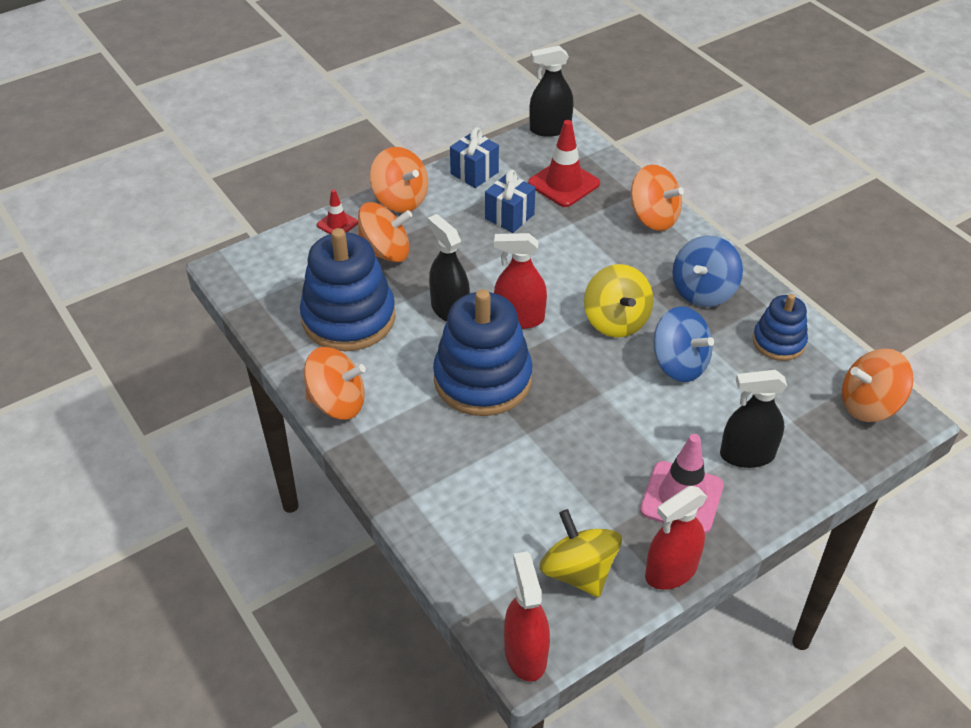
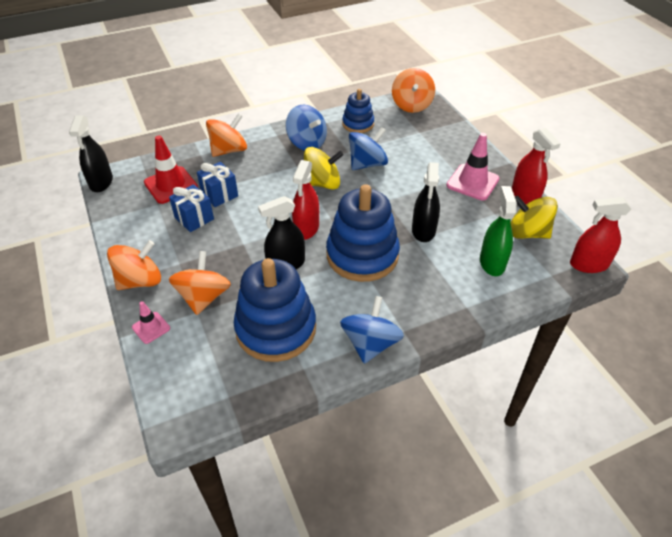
camera: 80 degrees left, 0 degrees up
orange spinning top [304,347,366,420] -> blue spinning top [340,296,404,364]
red traffic cone [317,189,358,234] -> pink traffic cone [132,301,170,344]
blue gift [450,127,499,188] -> blue gift moved to [197,162,238,207]
yellow spinning top [539,509,622,597] -> yellow spinning top turned 45 degrees clockwise [511,196,558,239]
black spray bottle [720,370,787,468] -> black spray bottle moved to [412,162,440,242]
none -> green spray bottle [480,186,517,276]

